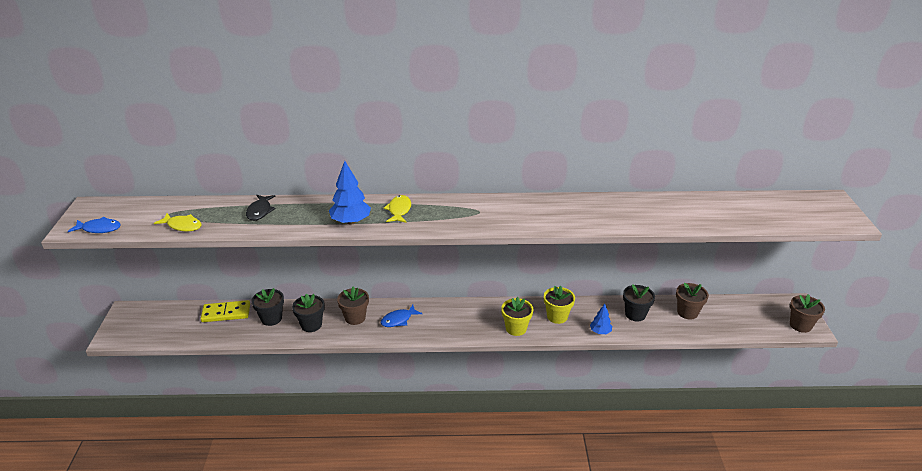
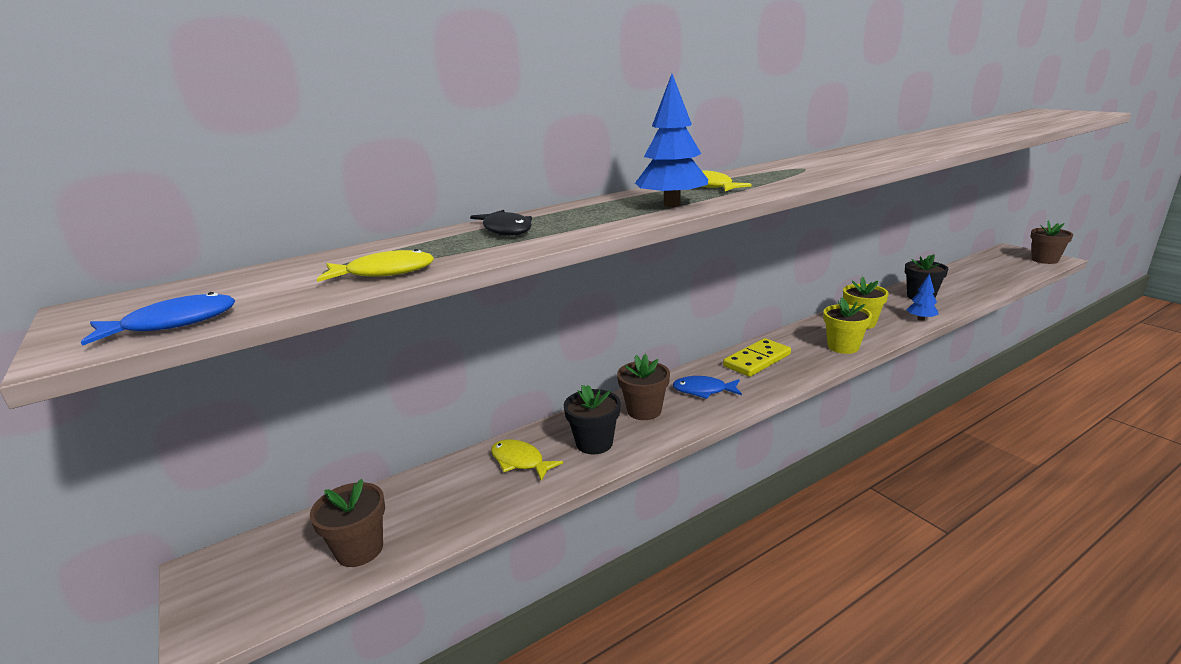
camera: 30 degrees left, 10 degrees down
yellow domino [200,300,250,322] -> yellow domino moved to [723,338,791,377]
black flower pot [251,288,284,326] -> yellow fish [491,439,563,481]
blue fish [381,305,422,327] -> blue fish turned 75 degrees clockwise [673,376,742,399]
brown flower pot [676,283,709,320] -> brown flower pot moved to [310,479,385,567]

